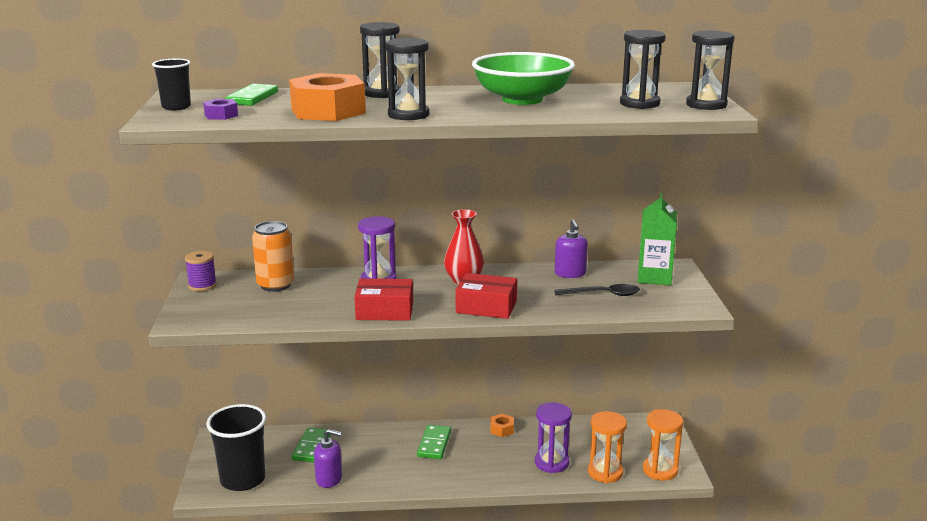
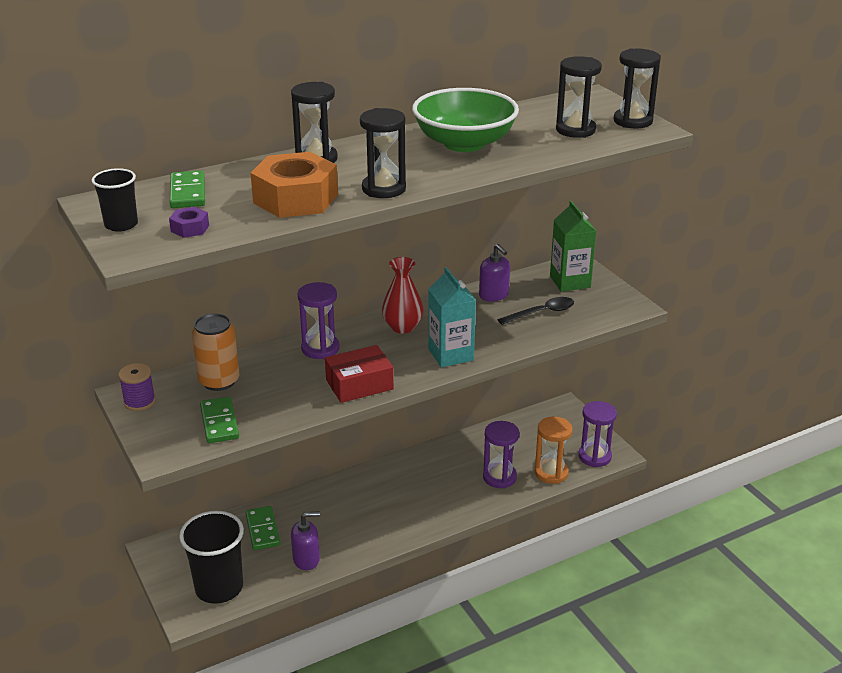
camera: 25 degrees left, 10 degrees up
green domino [417,425,451,459] -> green domino moved to [200,397,239,443]
red box [456,273,517,319] -> turquoise carton [428,267,476,367]
orange nut [490,414,514,437] -> none
orange hourglass [643,409,683,481] -> purple hourglass [578,401,617,467]

